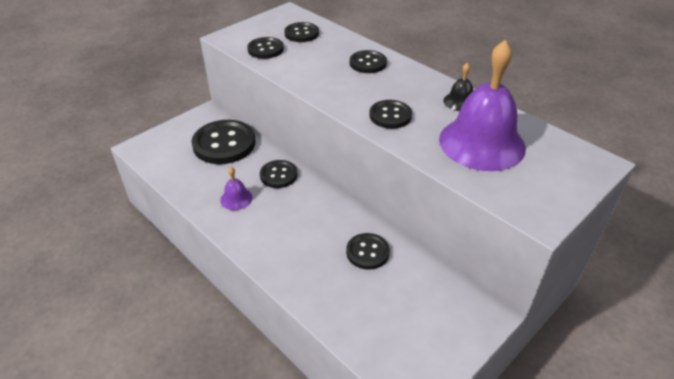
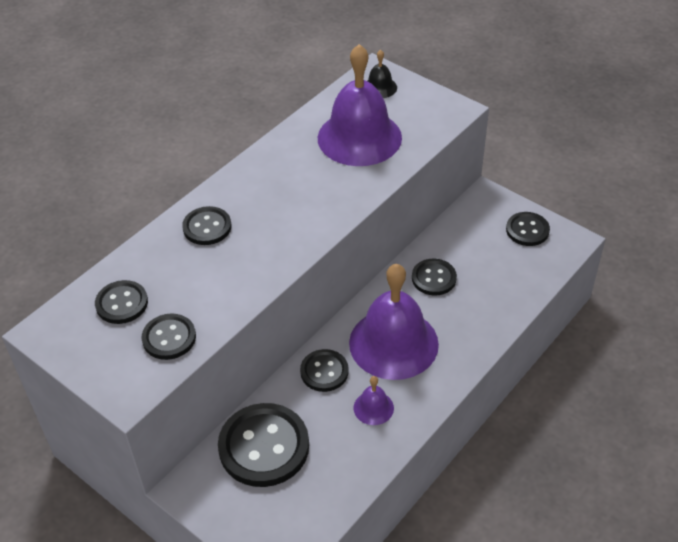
camera: 95 degrees left, 5 degrees up
black button [369,100,412,129] -> black button moved to [506,212,550,246]
black bell [444,63,473,111] -> black bell moved to [367,50,397,98]
none -> purple bell [349,264,439,380]

